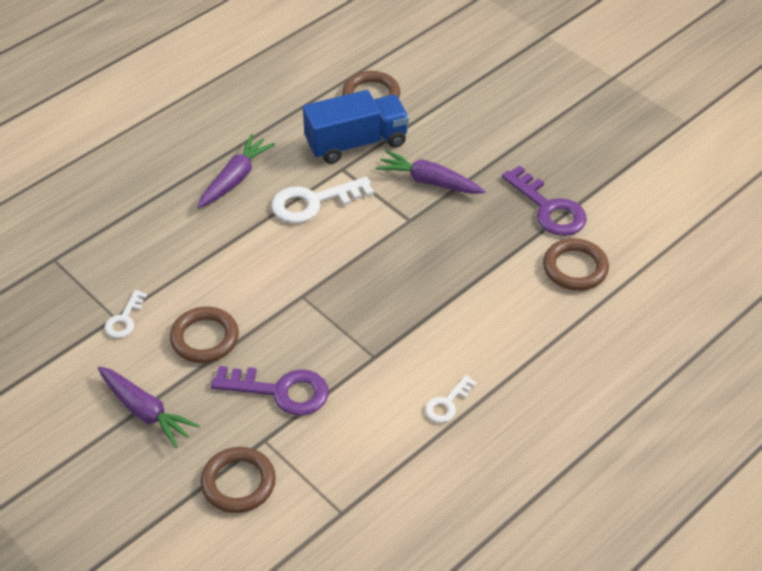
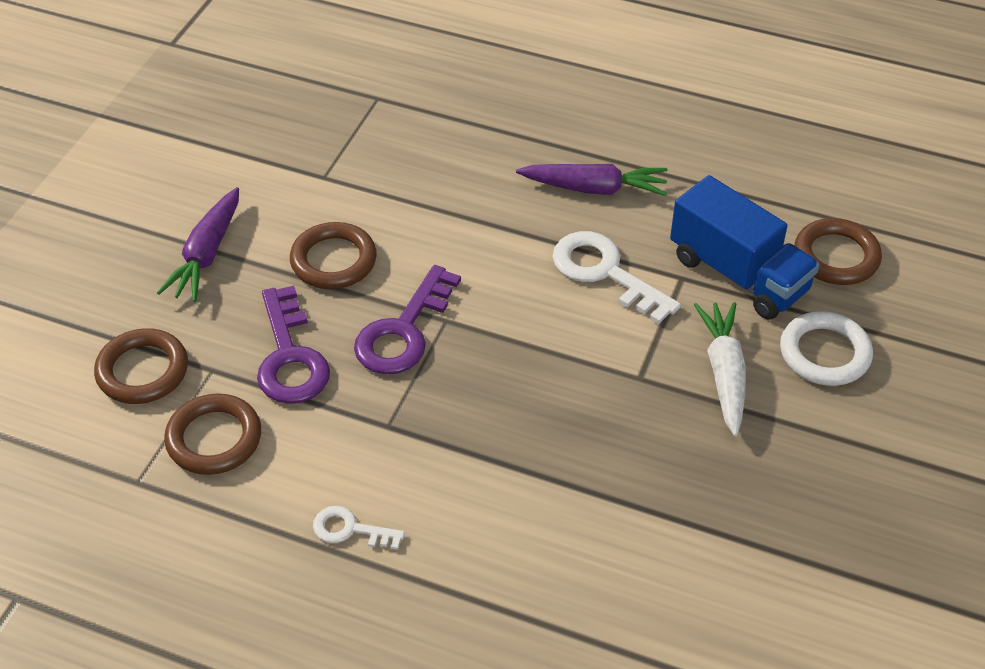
camera: 65 degrees right, 0 degrees up
white key [105,290,147,338] -> none
purple carrot [375,150,485,194] -> white carrot [694,302,746,436]
purple key [502,165,587,236] -> purple key moved to [354,265,461,374]
brown ring [543,238,609,291] -> brown ring moved to [164,393,261,475]
none -> white ring [780,311,873,386]

